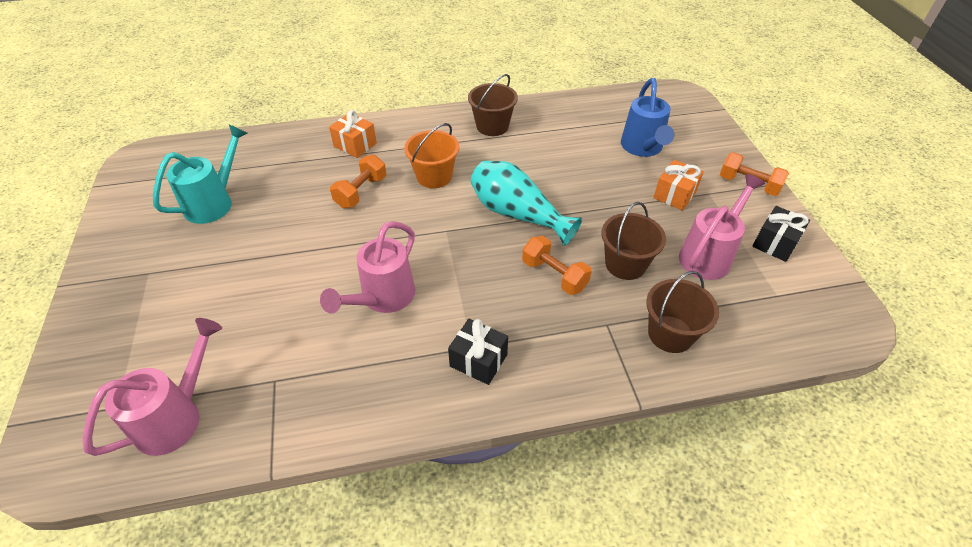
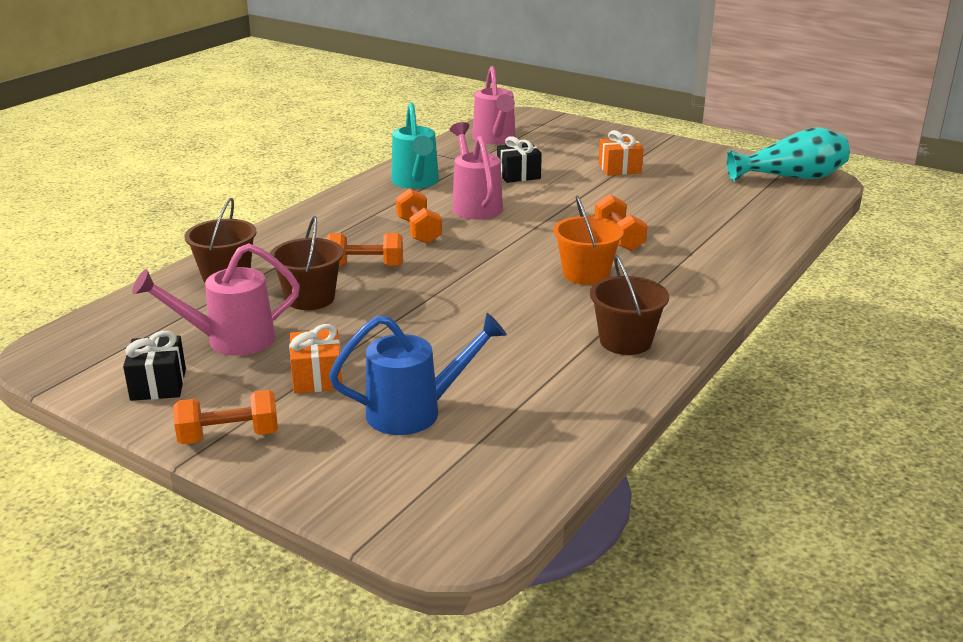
camera: 135 degrees right, 20 degrees down
turquoise watering can [153,124,248,224] -> turquoise watering can moved to [391,102,439,189]
orange gift [329,110,377,158] -> orange gift moved to [598,130,644,176]
black gift [448,319,508,385] -> black gift moved to [497,136,542,183]
turquoise vase [471,161,582,246] -> turquoise vase moved to [727,127,850,182]
blue watering can [621,78,674,157] -> blue watering can turned 120 degrees clockwise [329,313,507,435]
pink watering can [679,174,765,280] -> pink watering can turned 75 degrees clockwise [132,243,300,356]
none -> orange dumbbell [396,188,442,244]

